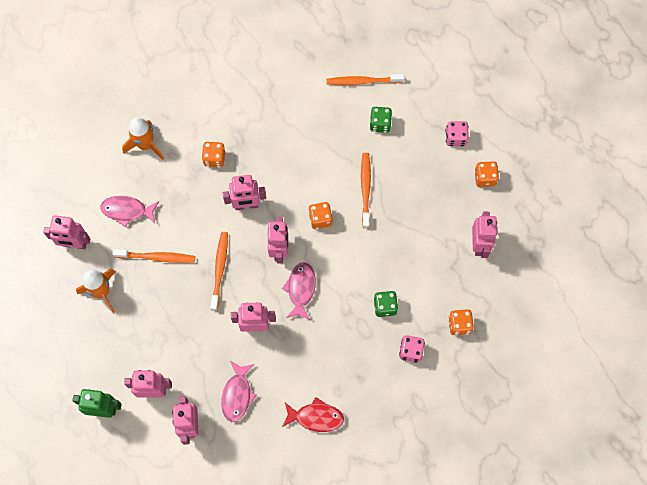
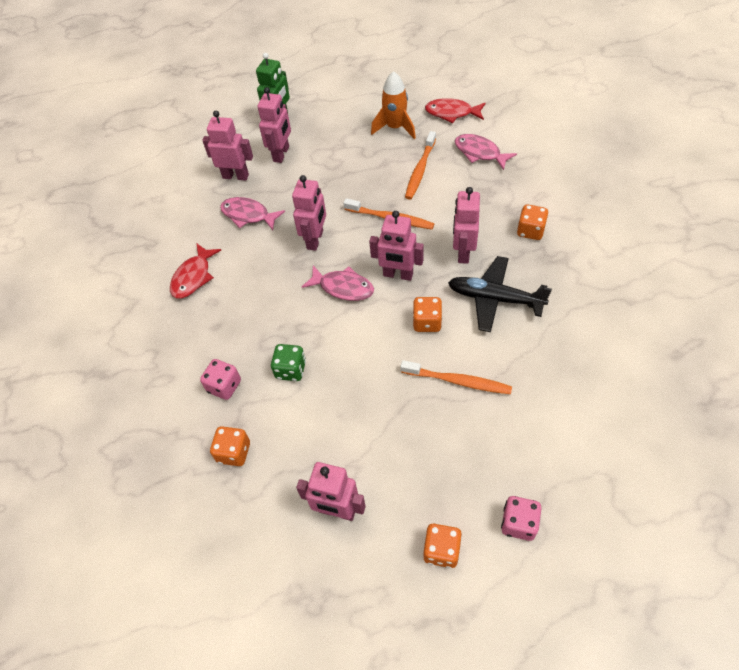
camera: 110 degrees right, 15 degrees down
pink robot [43,215,90,249] -> red fish [425,98,485,123]
pink fish [100,196,159,228] -> pink fish turned 75 degrees counterclockwise [455,134,517,170]
orange rocket [122,118,164,160] -> none
orange toothbrush [327,74,404,85] -> none
green dice [369,107,392,133] -> none
none -> black plane [448,256,552,332]

